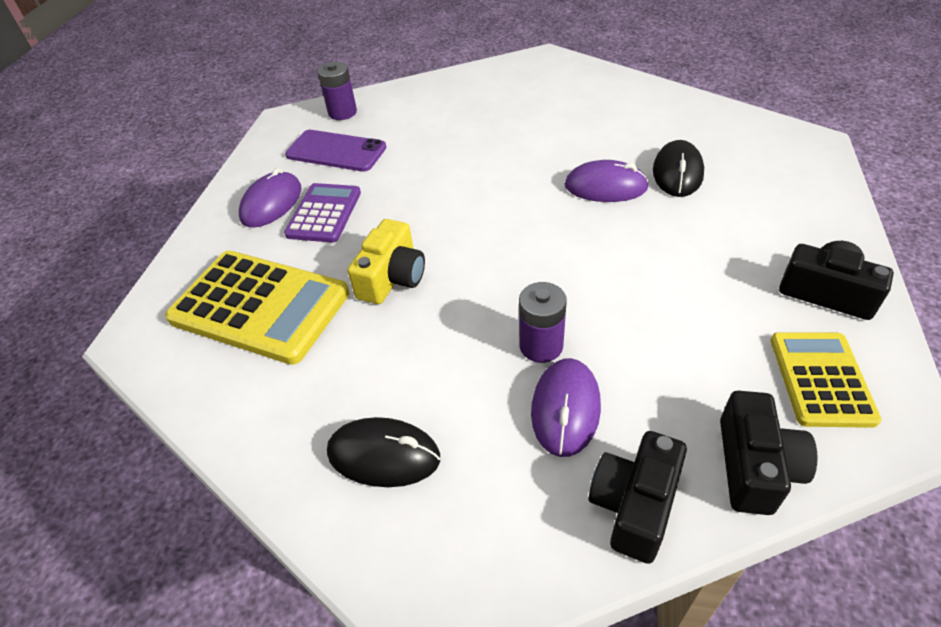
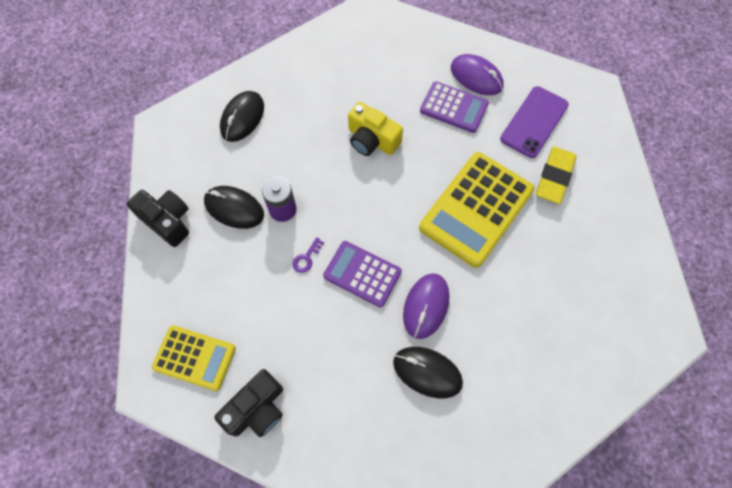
camera: 100 degrees right, 20 degrees up
yellow calculator [165,251,349,365] -> yellow calculator moved to [419,152,534,268]
purple battery [318,62,357,120] -> none
purple mouse [531,358,601,457] -> black mouse [204,186,264,229]
black camera [720,391,818,515] -> none
none -> purple key [292,237,324,273]
none -> purple calculator [323,241,402,307]
none -> yellow eraser [536,147,577,204]

